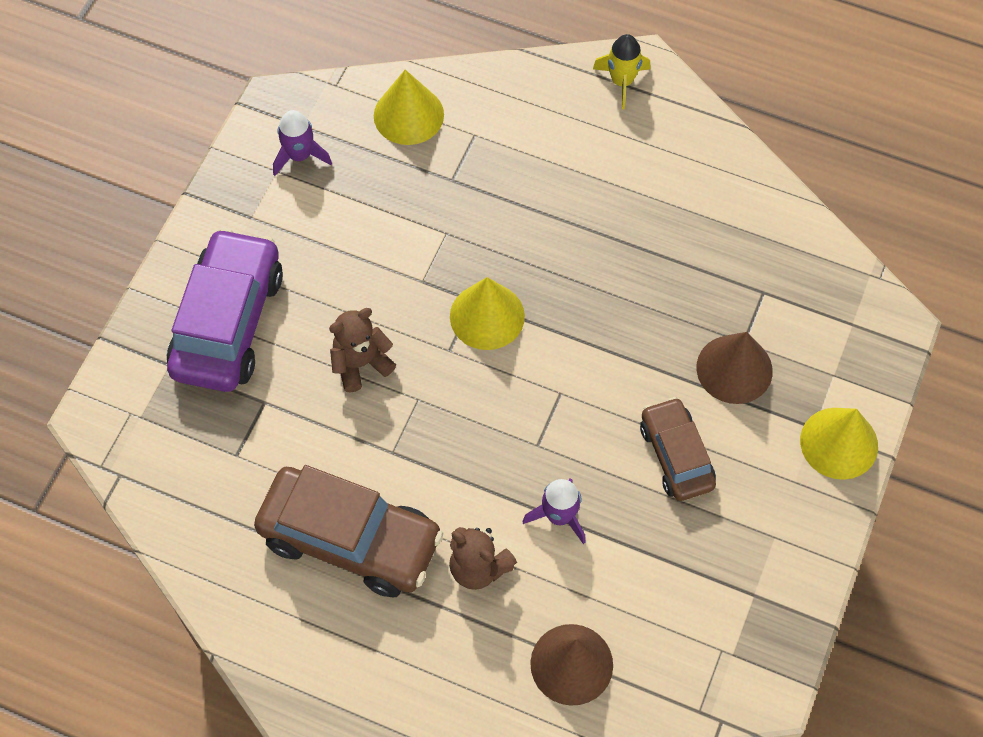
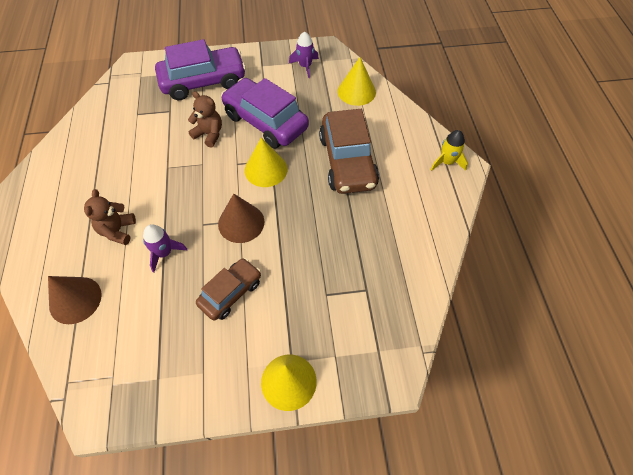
camera: 60 degrees right, 5 degrees down
brown car [254,465,444,597] -> brown car moved to [319,109,379,194]
brown cone [696,332,773,404] -> brown cone moved to [218,194,264,243]
none -> purple car [221,78,309,149]

